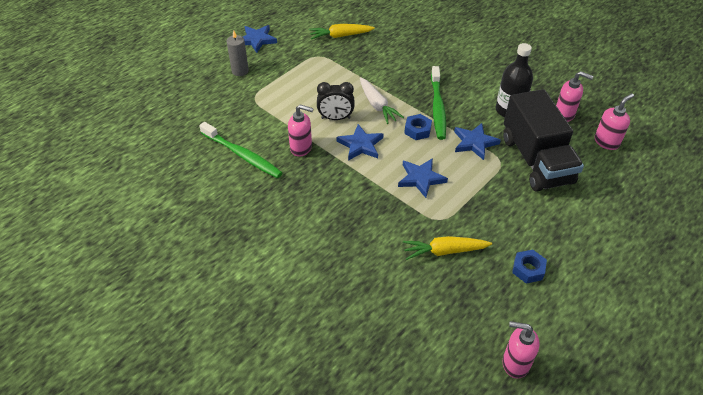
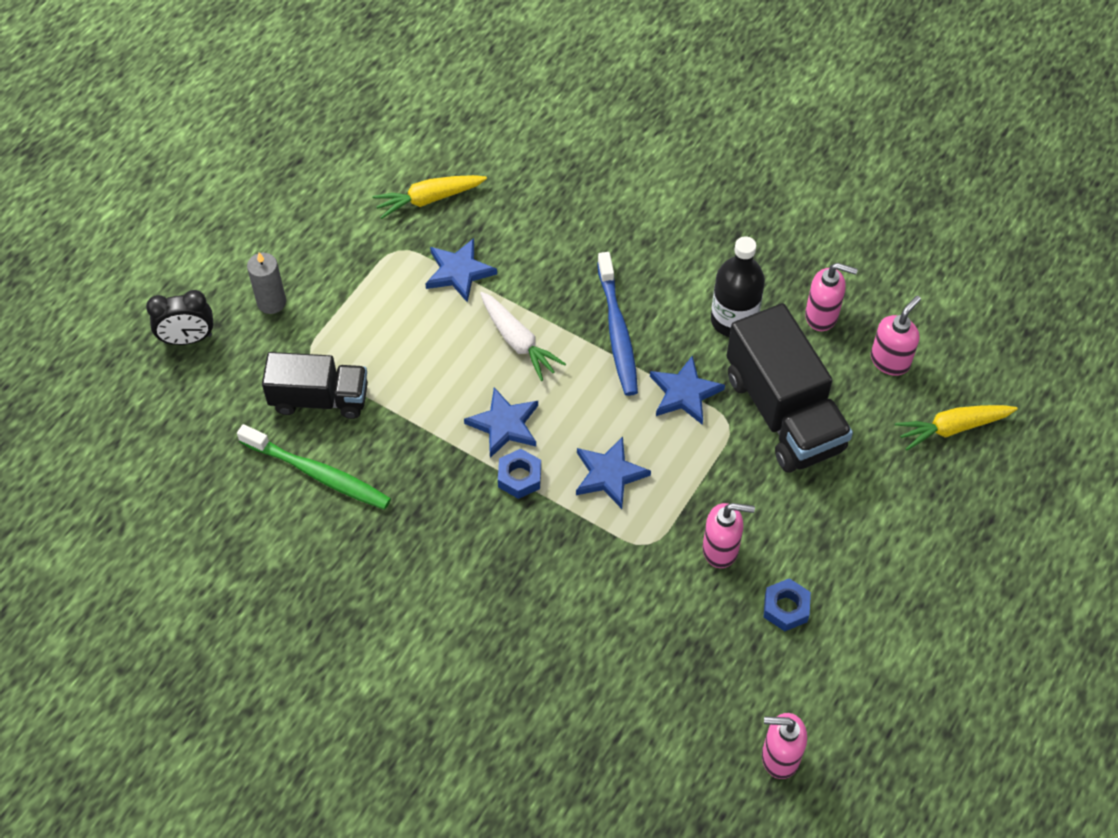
camera: 10 degrees left, 10 degrees up
blue star [243,25,277,53] -> blue star moved to [425,238,497,303]
pink soap dispenser [288,104,314,157] -> pink soap dispenser moved to [702,503,755,568]
black clock [317,82,355,120] -> black clock moved to [146,290,214,345]
yellow carrot [403,236,492,260] -> yellow carrot moved to [895,405,1018,450]
blue nut [404,114,432,140] -> blue nut moved to [498,449,541,499]
green toothbrush [431,66,446,140] -> blue toothbrush [597,252,638,396]
none -> black truck [262,352,368,419]

